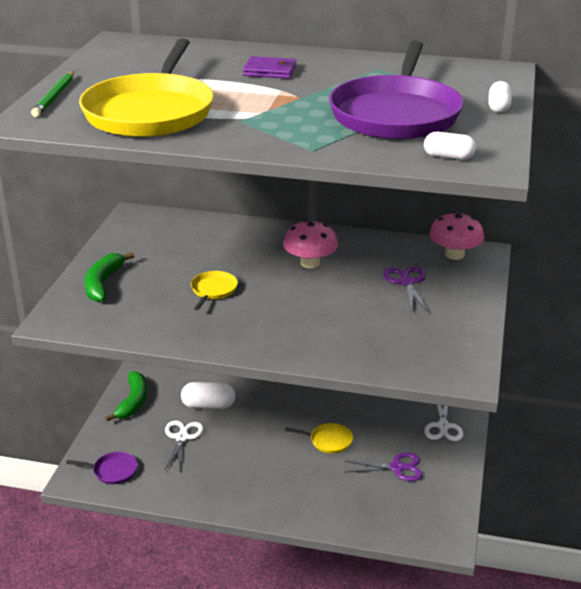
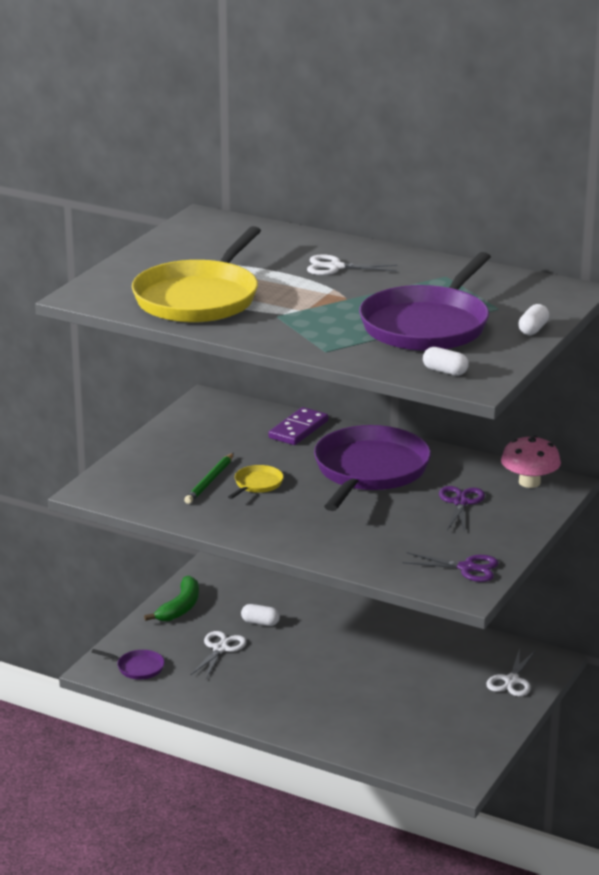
camera: 15 degrees right, 5 degrees down
green pencil [31,71,74,117] -> green pencil moved to [184,453,234,504]
green banana [85,252,134,302] -> none
white capsule [181,382,235,409] -> white capsule [241,604,280,626], size x0.65
purple wallet [243,56,297,79] -> white scissors [307,254,398,275]
pink mushroom [283,220,338,268] -> purple pan [314,425,431,511]
yellow pan [285,423,353,454] -> none
purple scissors [345,452,422,481] -> purple scissors moved to [402,552,499,582]
none -> purple domino [268,407,328,445]

